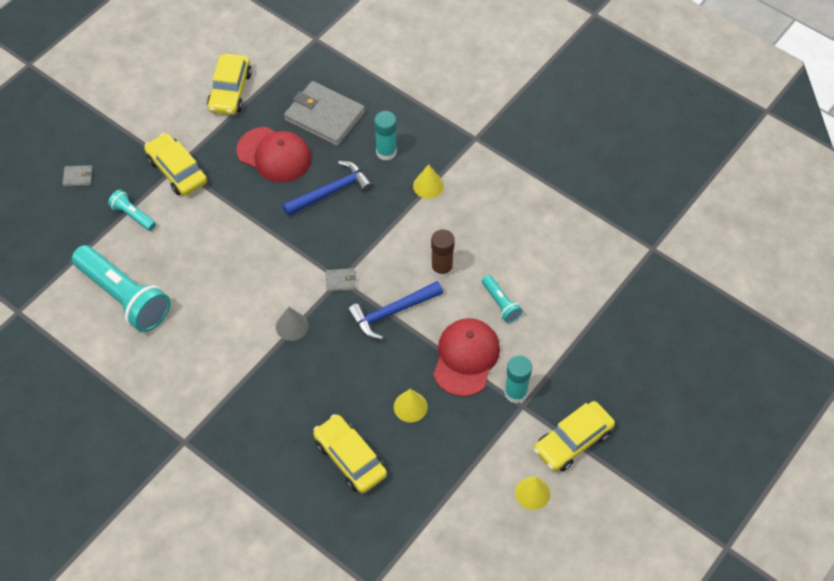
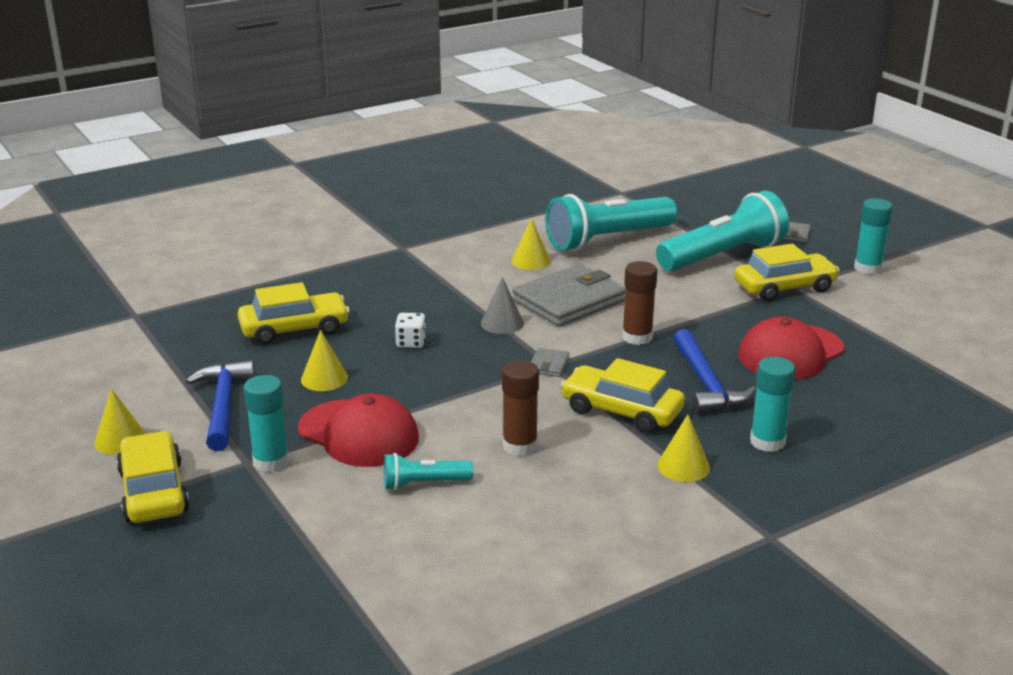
camera: 110 degrees right, 30 degrees down
turquoise flashlight [108,190,156,231] -> turquoise flashlight [656,191,789,271], size x2.12
yellow car [207,54,252,115] -> yellow car moved to [560,358,685,433]
grey wallet [284,81,365,146] -> grey wallet moved to [512,264,625,327]
blue hammer [348,281,443,340] -> blue hammer moved to [186,360,255,451]
none -> white dice [395,313,426,348]
none -> yellow cone [511,218,551,270]
none -> brown glue stick [622,261,657,345]
none -> turquoise glue stick [854,198,893,274]

